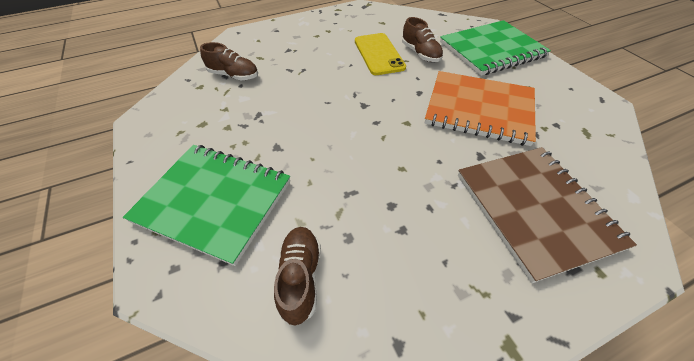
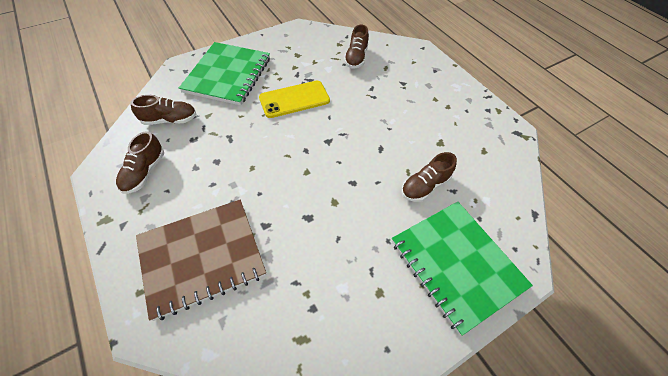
camera: 80 degrees right, 5 degrees up
yellow phone [355,33,406,75] -> yellow phone moved to [259,81,330,118]
orange notebook [425,71,536,146] -> none
none -> brown shoe [116,131,164,194]

